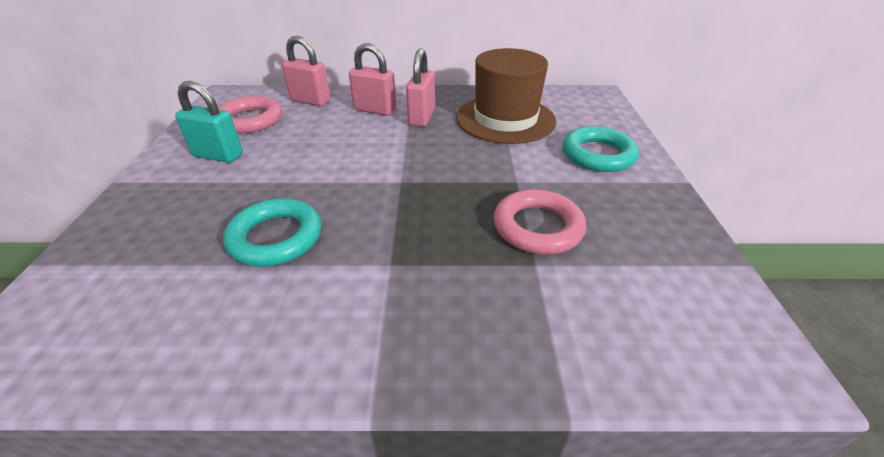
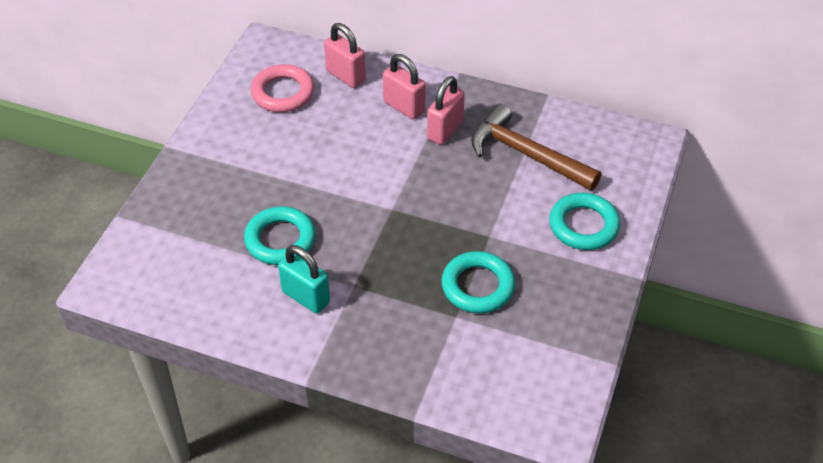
camera: 20 degrees right, 10 degrees up
turquoise padlock [175,81,243,163] -> turquoise padlock moved to [278,245,330,314]
brown hat [456,48,556,144] -> brown hammer [471,104,601,191]
pink ring [494,189,586,254] -> turquoise ring [441,251,515,313]

